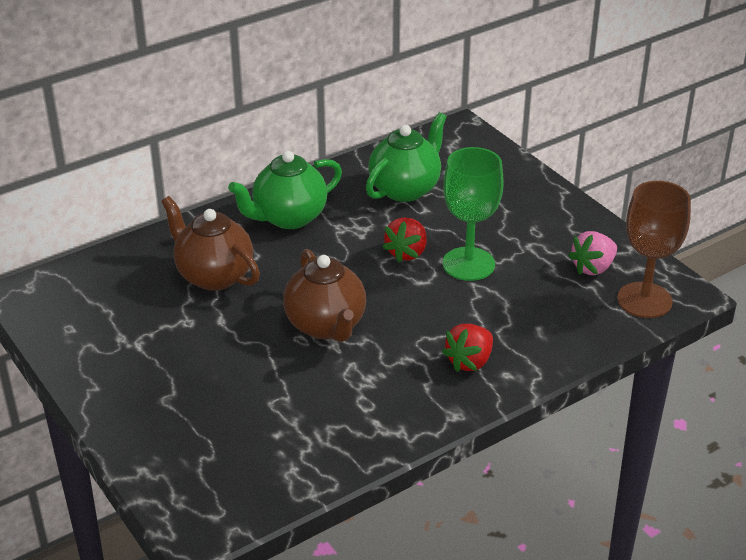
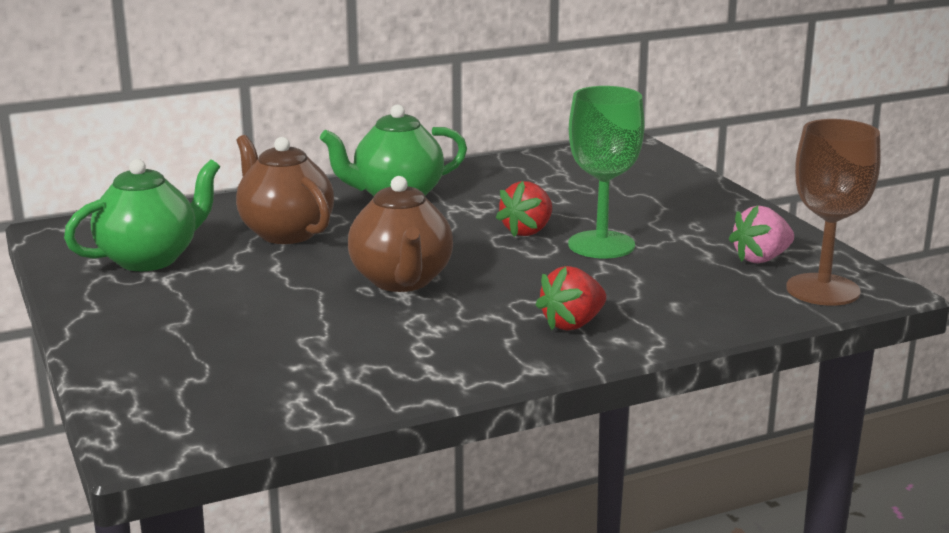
camera: 10 degrees right, 15 degrees down
green teapot [366,112,447,202] -> green teapot moved to [64,159,220,271]

